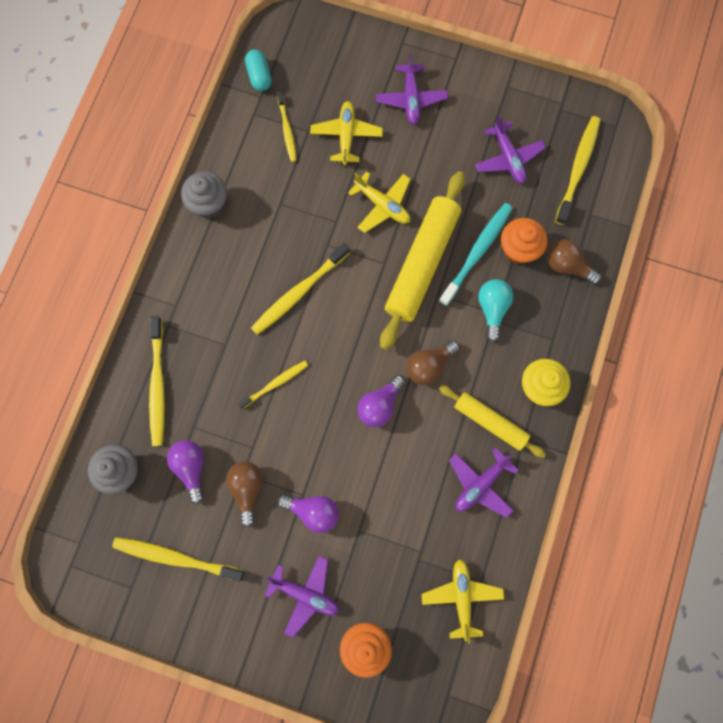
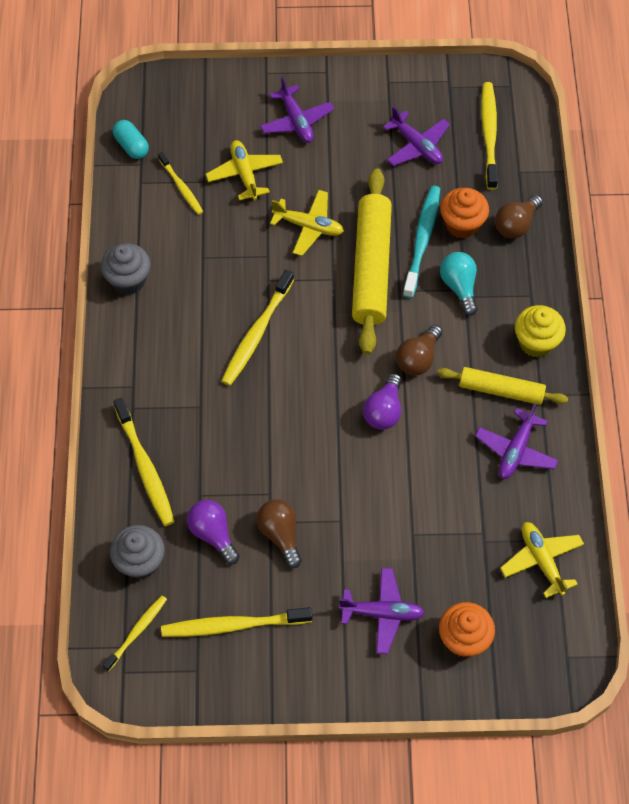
camera: 20 degrees left, 15 degrees down
yellow toothbrush [238,361,308,409] -> yellow toothbrush moved to [103,595,167,671]
purple light bulb [277,494,339,533] -> none
brown light bulb [547,239,601,285] -> brown light bulb turned 60 degrees counterclockwise [495,195,543,239]

